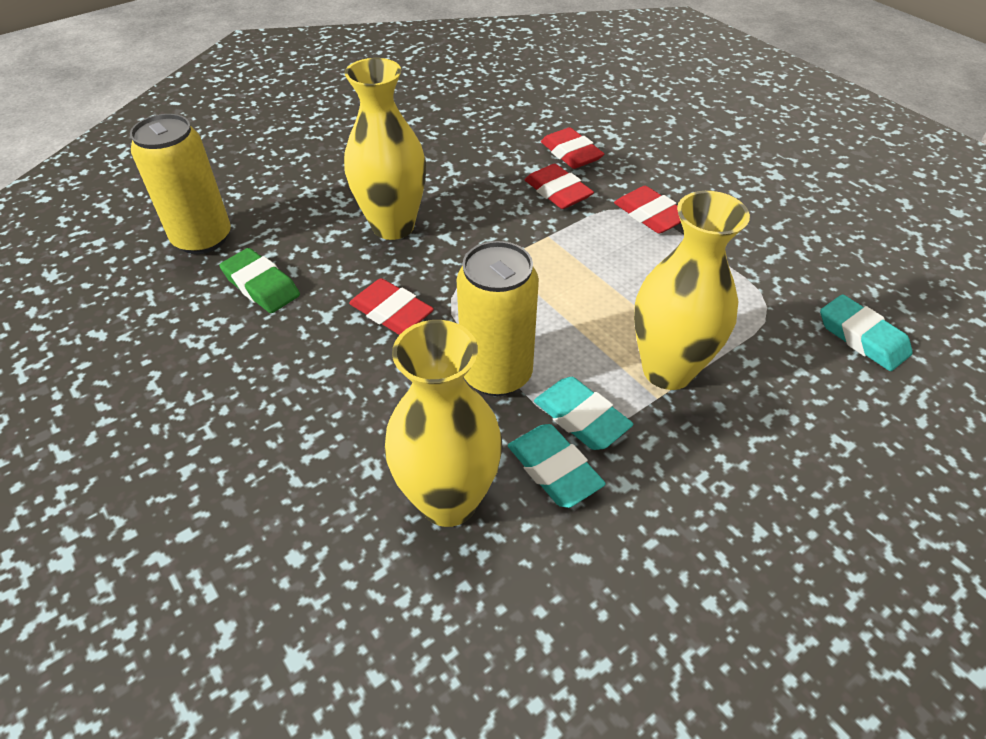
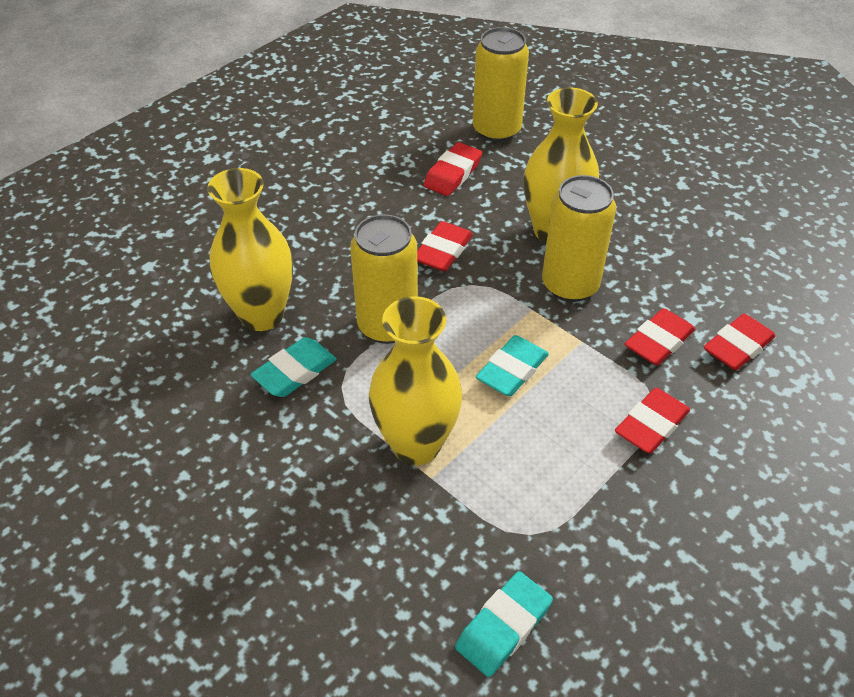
camera: 80 degrees right, 0 degrees up
green eraser [219,248,300,313] -> red eraser [423,142,482,196]
turquoise eraser [534,377,633,450] -> turquoise eraser moved to [476,335,549,396]
none -> yellow can [542,175,616,302]

